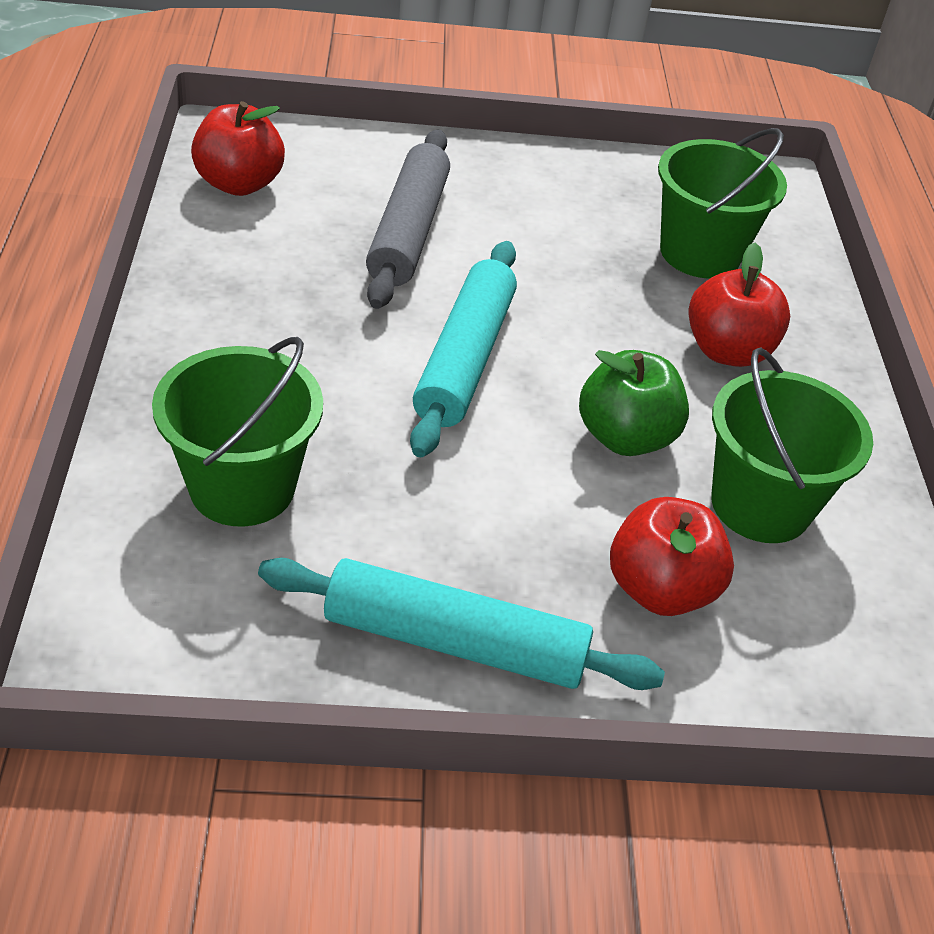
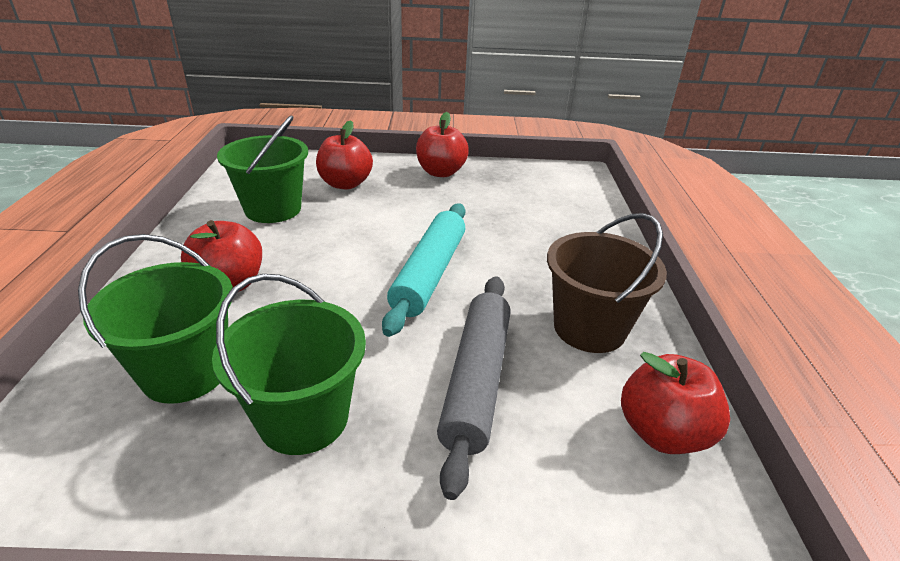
camera: 175 degrees left, 10 degrees down
green bucket [152,337,323,527] -> green bucket moved to [212,274,366,455]
turquoise rolling pin [258,558,665,690] -> red apple [416,112,469,177]
green apple [579,350,689,456] -> none
none -> brown bucket [547,213,667,353]

